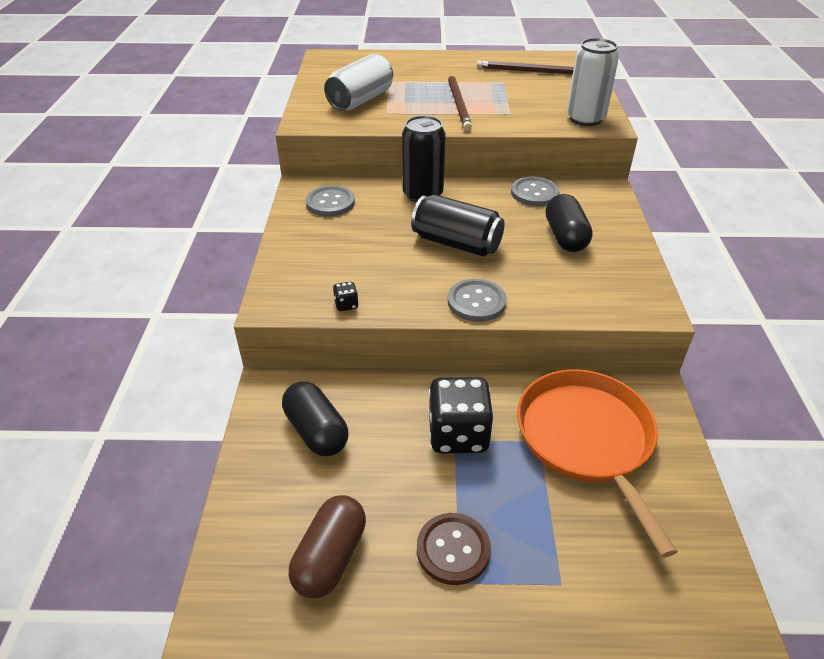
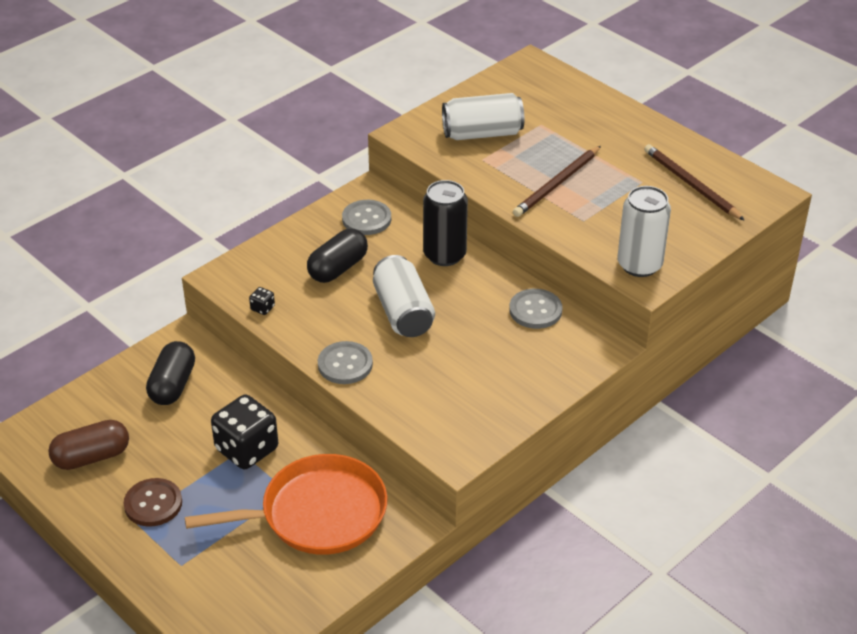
camera: 45 degrees right, 0 degrees up
black can [411,194,505,257] -> white can [373,255,435,337]
orange pan [517,370,678,557] -> orange pan turned 45 degrees clockwise [185,454,387,555]
black capsule [546,194,593,252] -> black capsule moved to [307,229,368,283]

